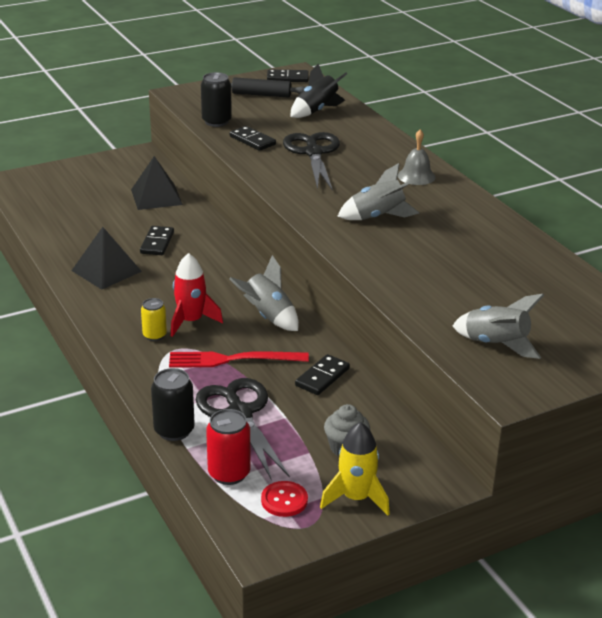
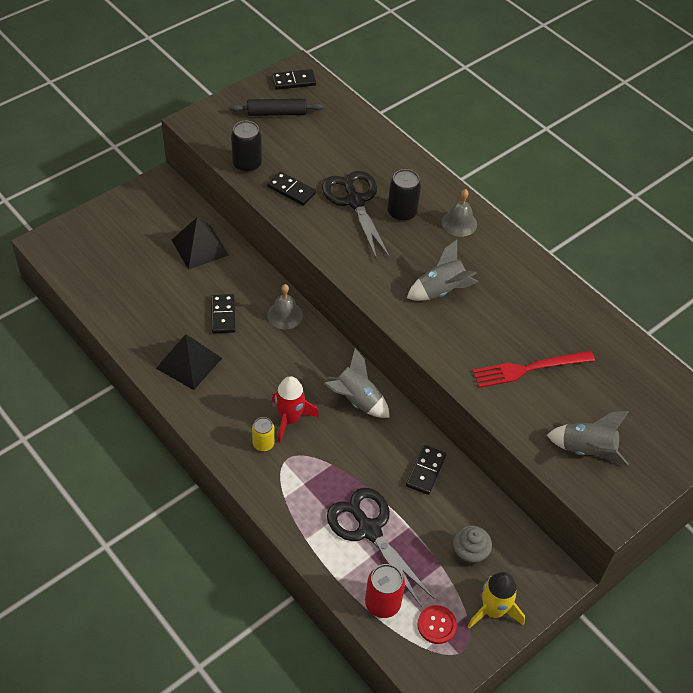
camera: 15 degrees left, 20 degrees up
black can [151,368,195,441] -> black can moved to [387,169,421,222]
red fork [169,351,309,368] -> red fork moved to [472,351,595,388]
black rocket [290,64,347,118] -> none
none -> grey bell [267,284,303,329]

